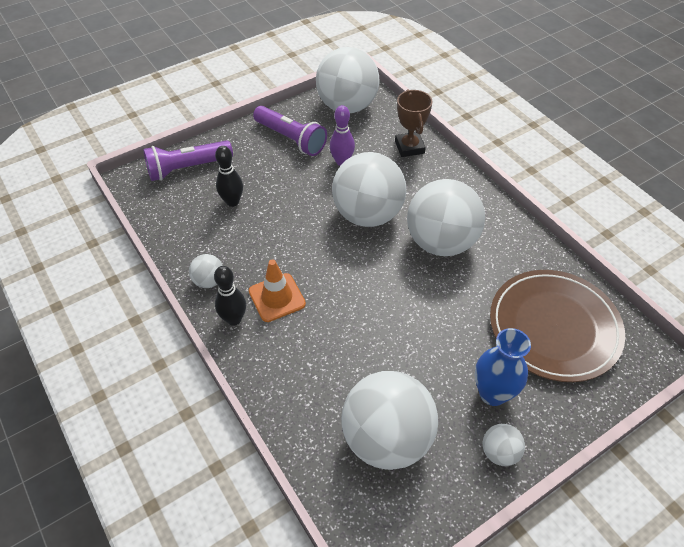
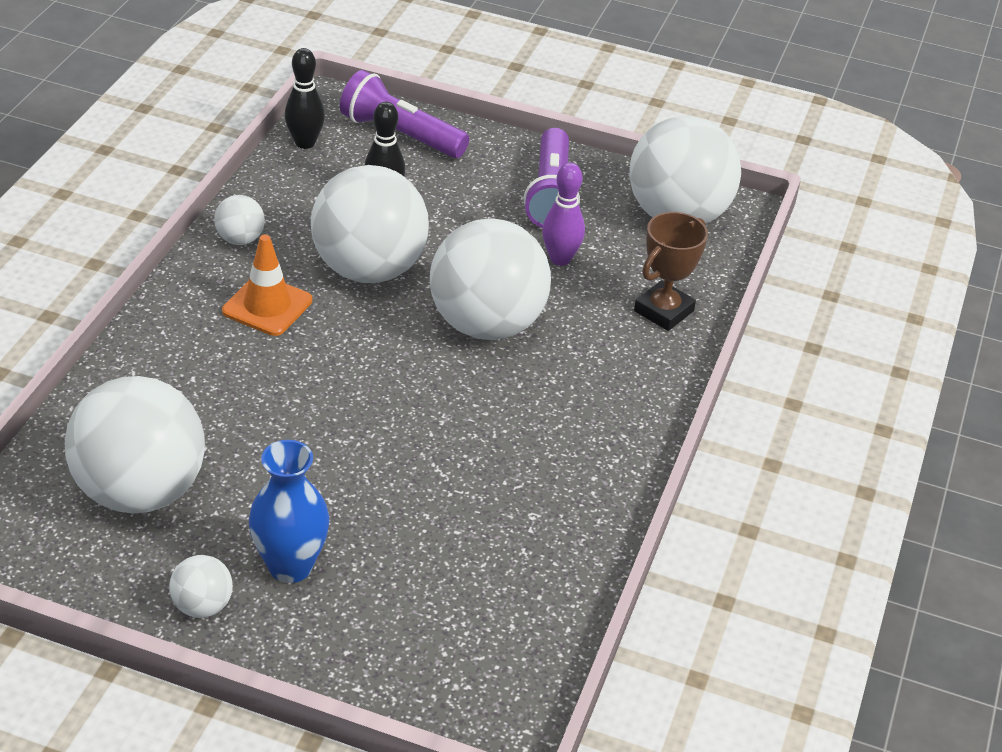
camera: 50 degrees right, 10 degrees down
black bowling pin [214,266,246,326] -> black bowling pin moved to [285,48,325,149]
white ball [407,179,485,256] -> white ball moved to [311,165,429,283]
brown plate [490,270,625,382] -> none

